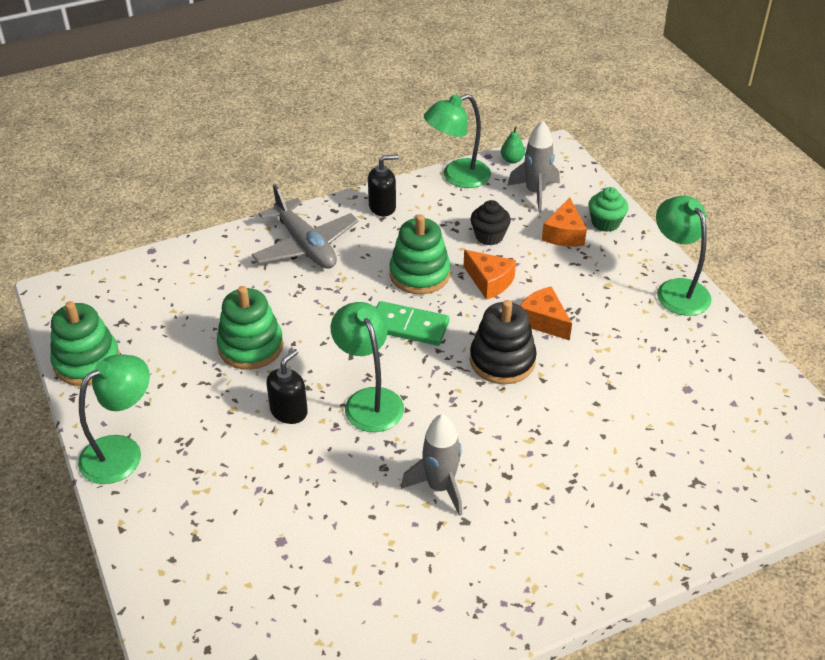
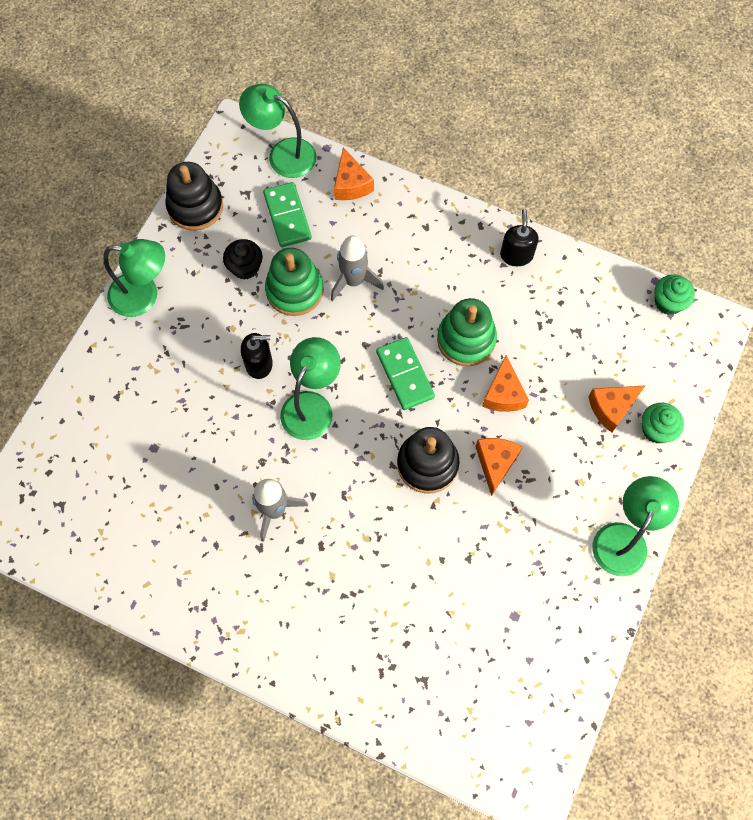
camera: 50 degrees right, 25 degrees up
green stacking toy [50,301,120,386] -> black stacking toy [166,162,223,231]
grey plane [252,184,358,269] -> none
black soap dispenser [368,155,398,216] -> black soap dispenser turned 120 degrees counterclockwise [500,209,539,266]
green lamp [424,94,491,188] -> green lamp moved to [239,84,316,178]
black cupcake [470,200,511,245] -> black cupcake moved to [223,239,263,280]
green pear [501,126,525,164] -> green cupcake [654,274,695,315]
grey rocket [507,121,560,212] -> grey rocket moved to [331,236,384,301]
none -> green domino [263,182,312,247]
none -> orange cheese [334,147,374,200]

